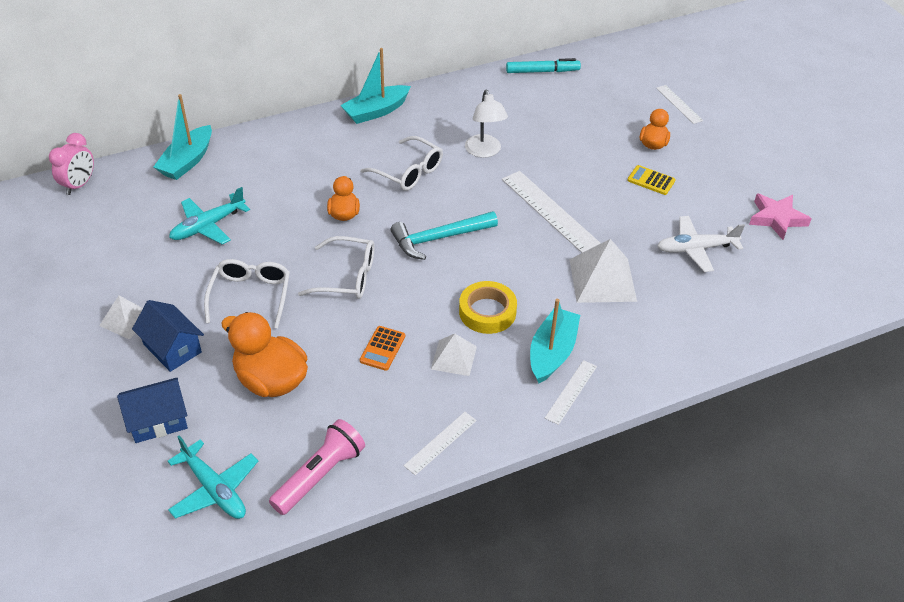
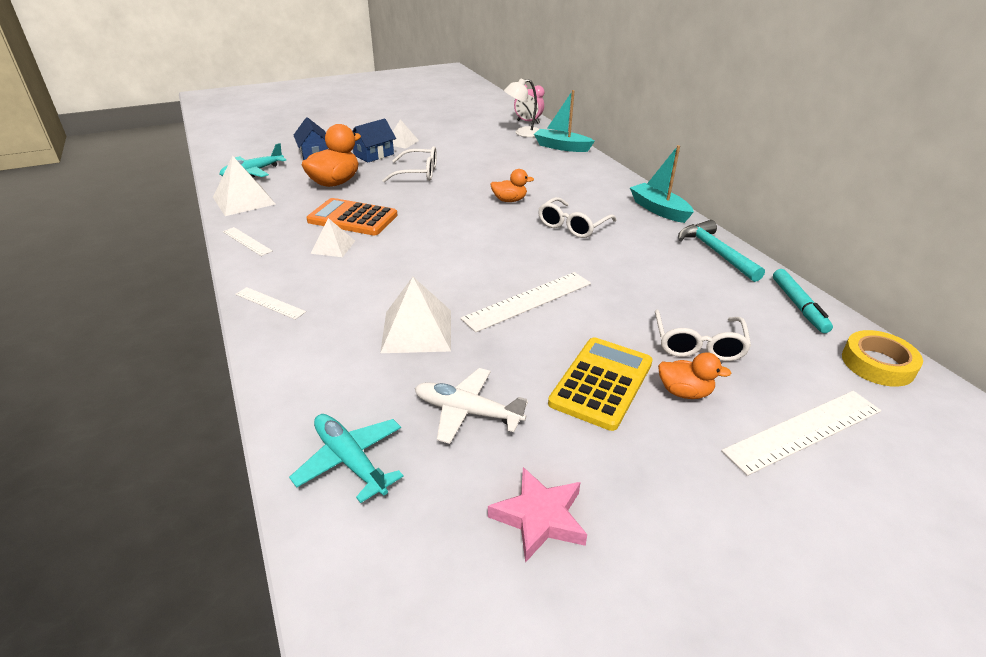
camera: 90 degrees right, 10 degrees down
turquoise plane [169,187,250,245] -> turquoise plane moved to [289,414,404,503]
pink flashlight [269,419,365,515] -> white pyramid [213,156,275,216]
white glasses [298,236,375,299] -> white glasses moved to [655,309,751,361]
orange calculator [360,326,405,371] -> orange calculator [306,198,398,235], size x1.96
turquoise hammer [390,211,498,260] -> turquoise hammer moved to [678,220,765,282]
yellow tape [459,281,517,334] -> yellow tape moved to [842,330,923,387]
white lamp [465,89,508,158] -> white lamp moved to [504,78,539,137]
turquoise boat [530,299,580,384] -> none
yellow calculator [627,165,676,195] -> yellow calculator [548,337,653,431], size x1.96
white ruler [656,85,703,124] -> white ruler [721,391,881,476], size x1.77
white plane [657,216,745,272] -> white plane turned 60 degrees counterclockwise [415,368,528,444]

